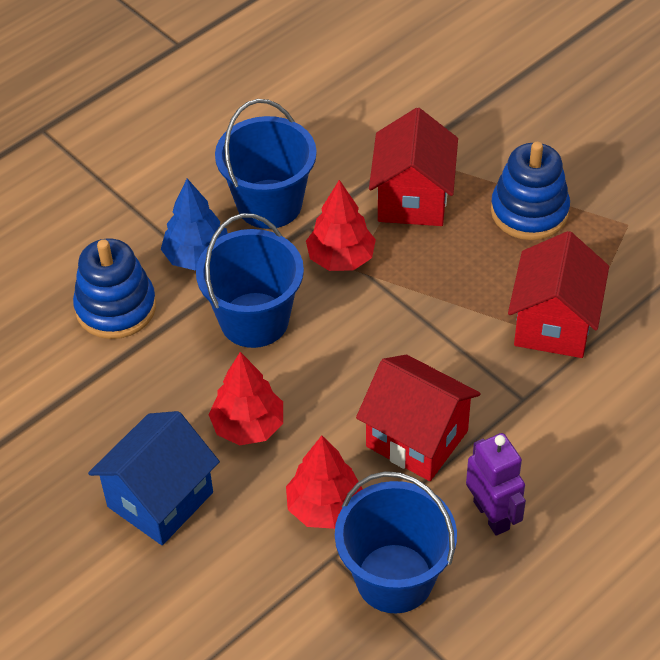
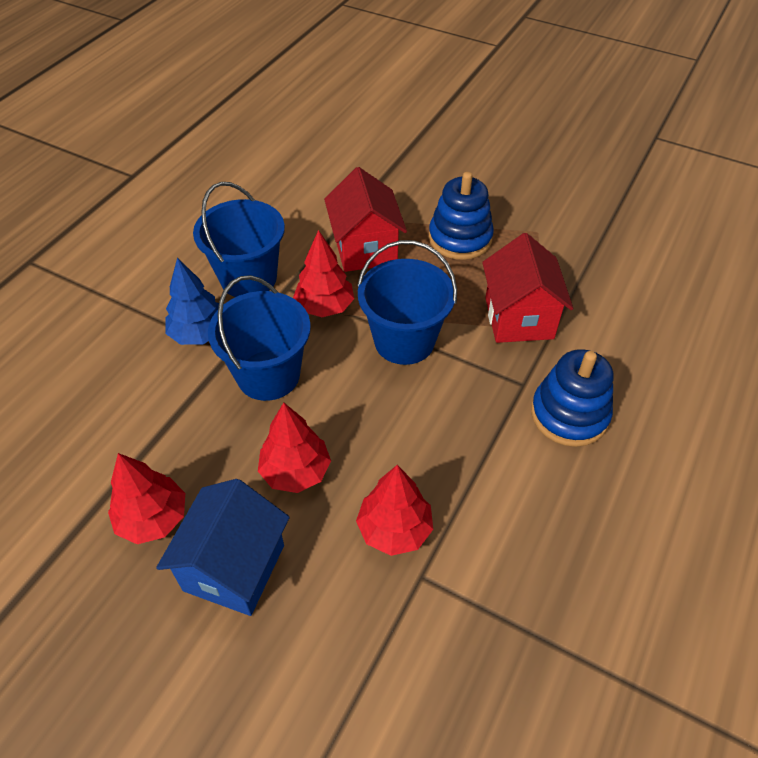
camera: 20 degrees left, 0 degrees up
blue stacking toy [73,238,156,339] -> blue stacking toy moved to [531,349,613,447]
blue bucket [335,471,457,614] -> blue bucket moved to [357,240,457,365]
red house [356,355,480,481] -> none
purple robot [466,433,526,536] -> none
none -> red tree [108,453,185,544]

